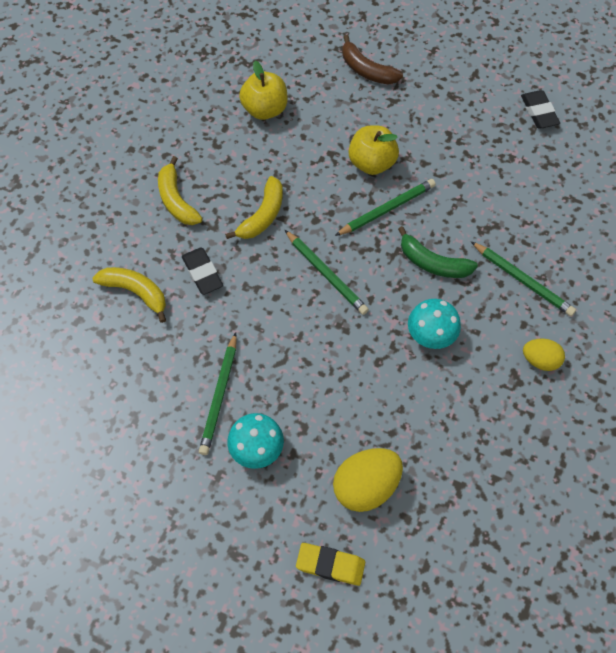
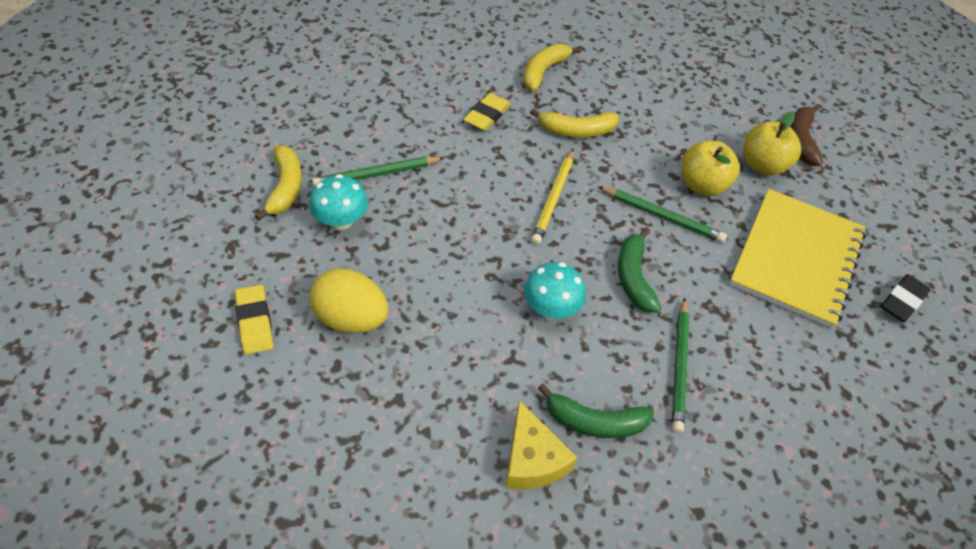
camera: 55 degrees right, 10 degrees down
yellow banana [92,267,166,323] -> yellow banana moved to [255,145,302,221]
black eraser [182,248,223,295] -> yellow eraser [463,93,511,131]
yellow apple [239,61,288,120] -> yellow apple moved to [744,112,801,176]
green pencil [285,230,369,315] -> yellow pencil [531,149,574,245]
yellow egg [523,339,565,371] -> green banana [538,384,654,438]
none -> yellow cheese [505,401,577,490]
none -> yellow notebook [729,189,866,329]

